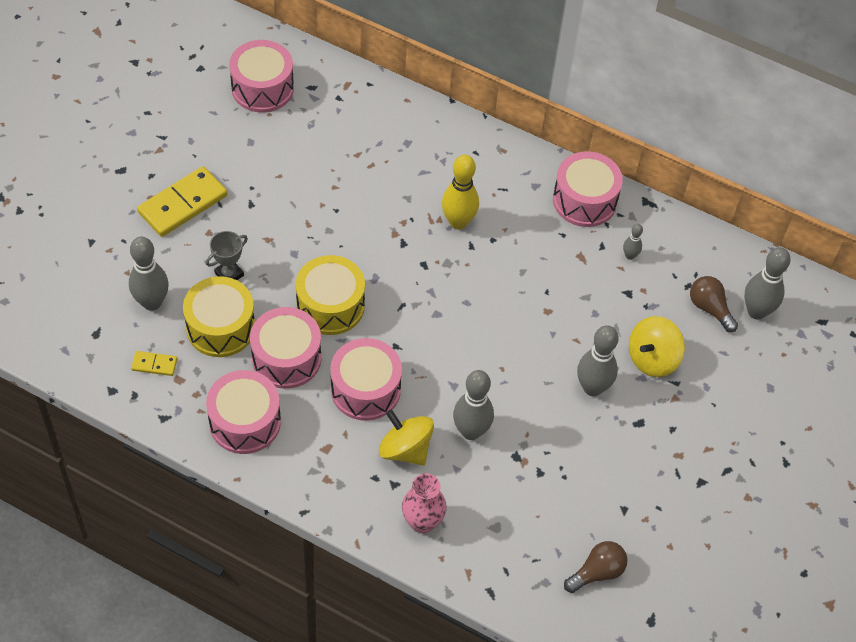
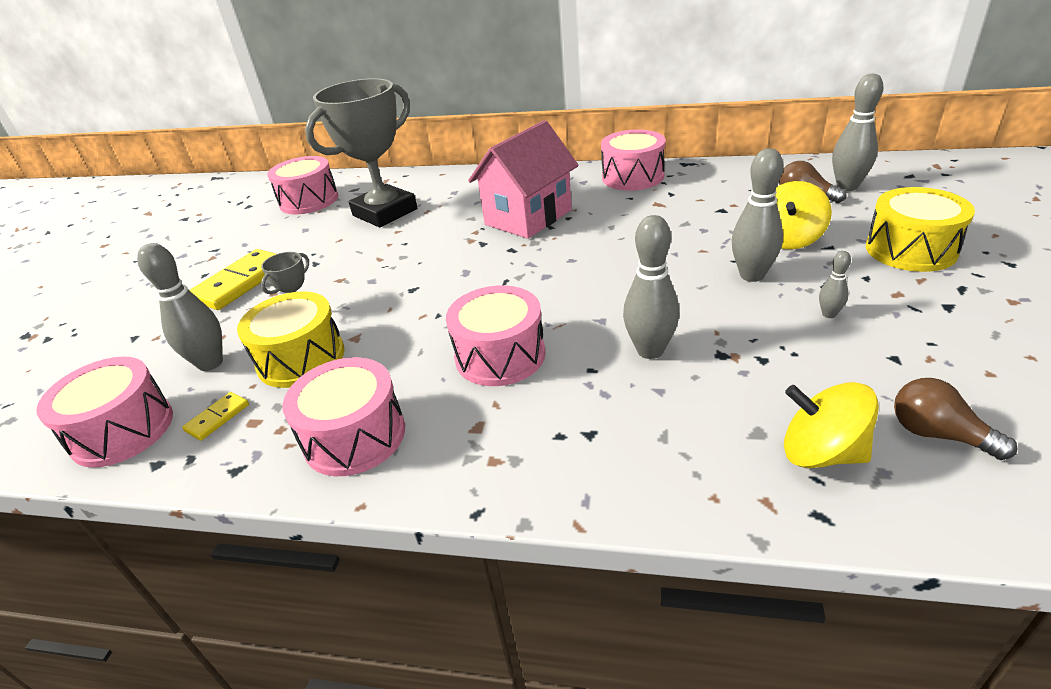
camera: 10 degrees left, 20 degrees down
yellow domino [131,351,177,376] -> yellow domino turned 45 degrees counterclockwise [182,392,249,441]
pink drum [250,307,321,389] -> pink drum moved to [36,357,173,468]
yellow drum [296,255,365,335] -> yellow drum moved to [866,187,975,272]
yellow spinning top [379,410,434,465] -> yellow spinning top moved to [784,382,879,468]
pink vase [402,473,447,534] -> none
yellow bowling pin [442,155,479,229] -> pink house [468,120,579,239]
brown light bulb [564,541,628,593] -> brown light bulb turned 90 degrees counterclockwise [894,378,1018,460]
grey bowling pin [623,224,643,260] -> grey bowling pin moved to [819,251,851,318]
none -> grey trophy [305,78,417,228]

